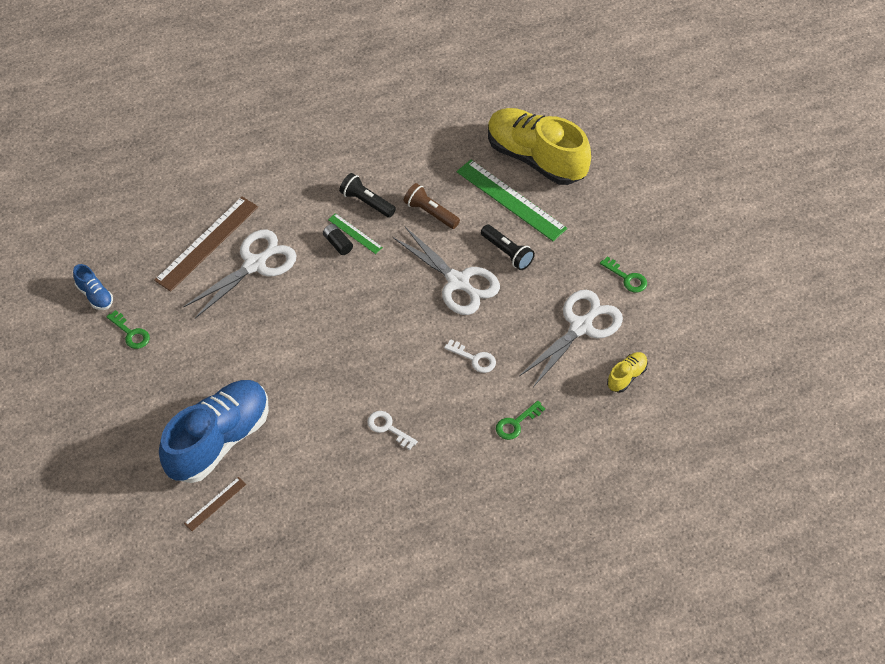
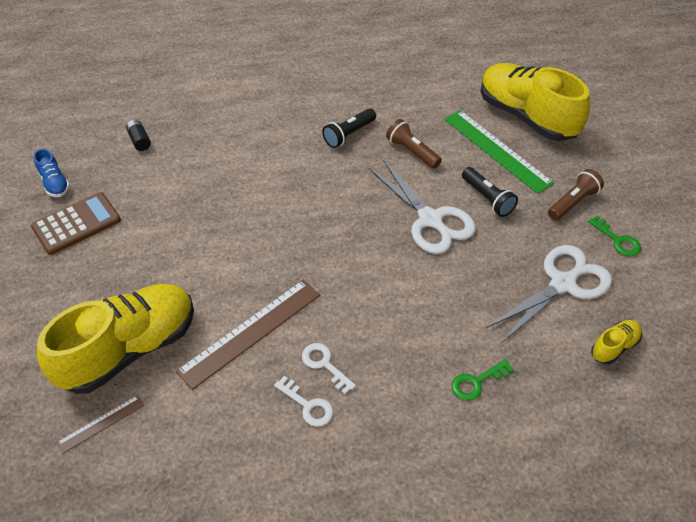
camera: 10 degrees right, 5 degrees down
green key [107,310,150,349] -> brown calculator [31,192,121,255]
brown ruler [154,197,258,292] -> brown ruler moved to [176,280,320,390]
blue shoe [159,380,269,483] -> yellow shoe [37,284,194,394]
white scissors [183,230,296,318] -> none
black battery [323,224,353,255] -> black battery moved to [126,120,151,151]
green ruler [328,213,383,254] -> none
black flashlight [339,173,396,218] -> black flashlight turned 90 degrees counterclockwise [322,108,376,148]
white key [444,339,496,373] -> white key moved to [274,376,334,427]
none -> brown flashlight [548,169,604,221]

